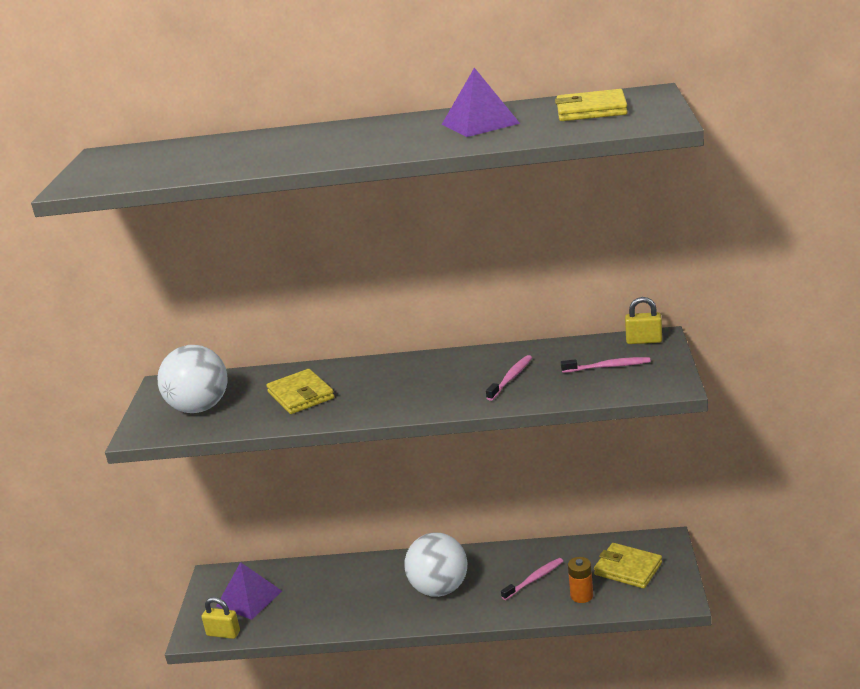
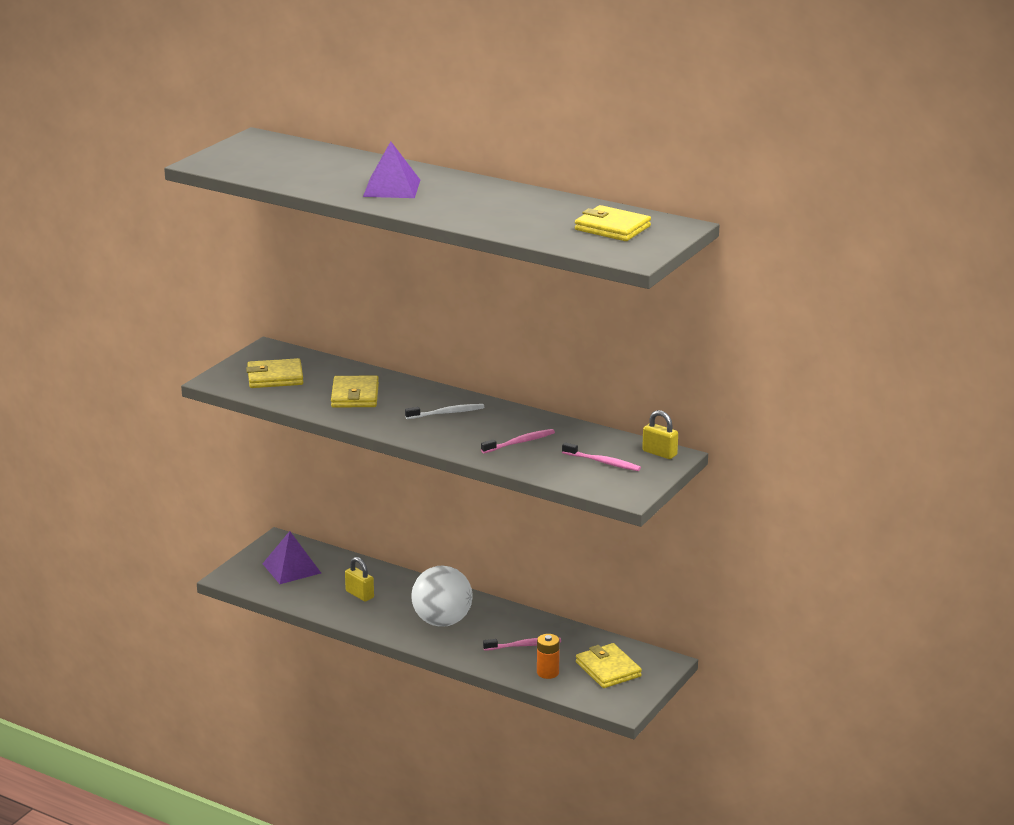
camera: 25 degrees right, 0 degrees up
white ball [158,345,228,413] -> yellow wallet [246,358,303,388]
yellow padlock [201,597,240,639] -> yellow padlock moved to [345,557,374,602]
purple pyramid [441,68,520,137] -> purple pyramid moved to [363,141,420,198]
none -> white toothbrush [405,404,484,419]

